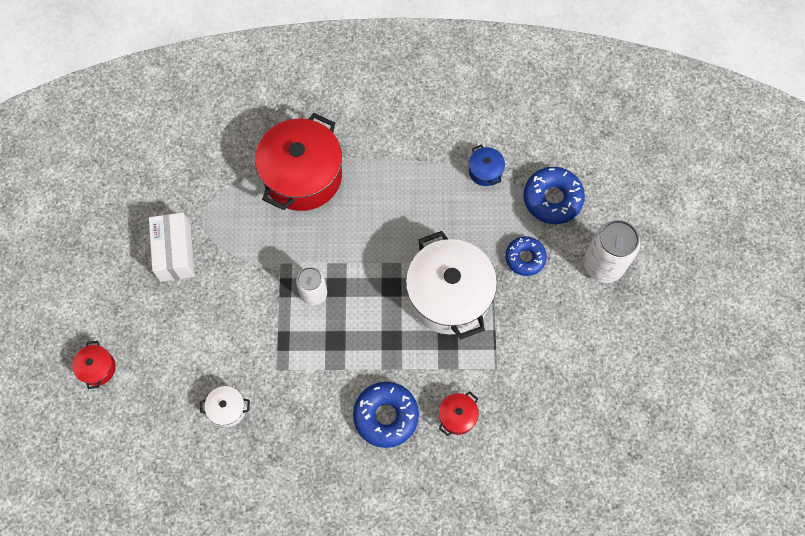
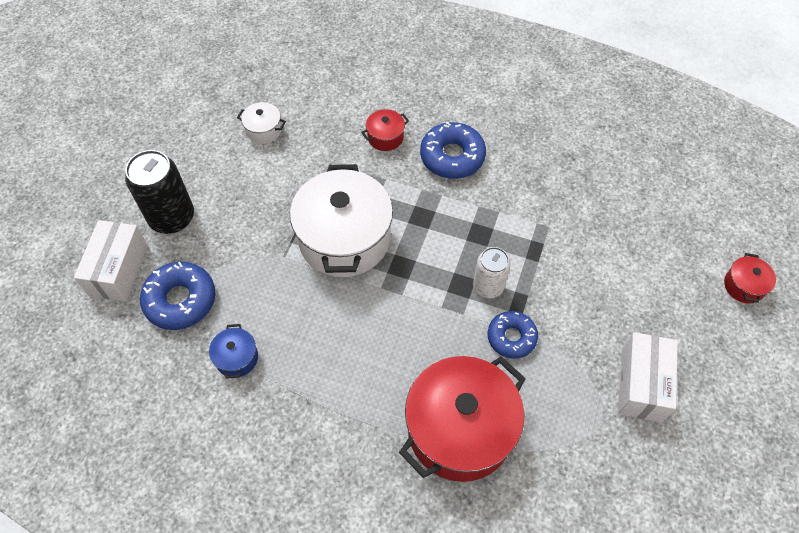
camera: 160 degrees left, 10 degrees down
white pot [200,386,250,427] -> white pot moved to [237,102,286,144]
blue donut [505,236,547,276] -> blue donut moved to [488,311,538,359]
white can [584,220,640,283] -> black can [125,150,194,234]
none -> white box [74,220,148,302]

